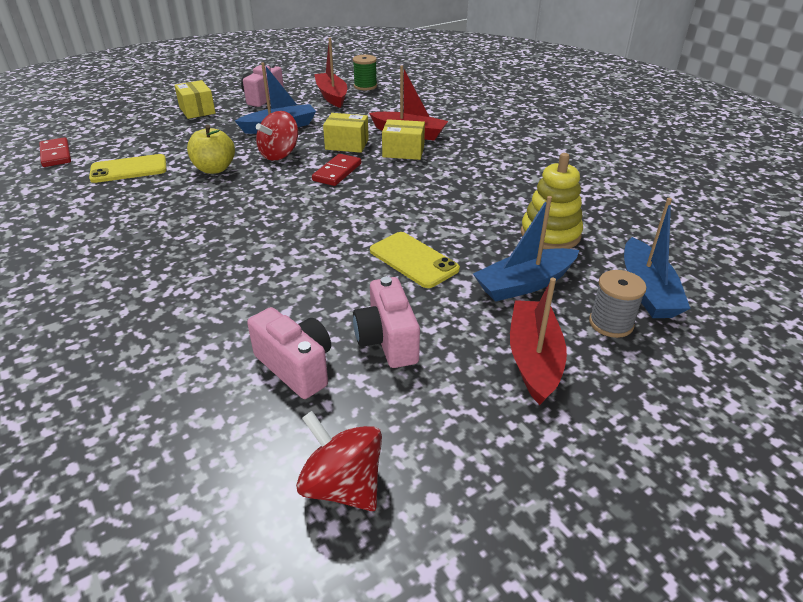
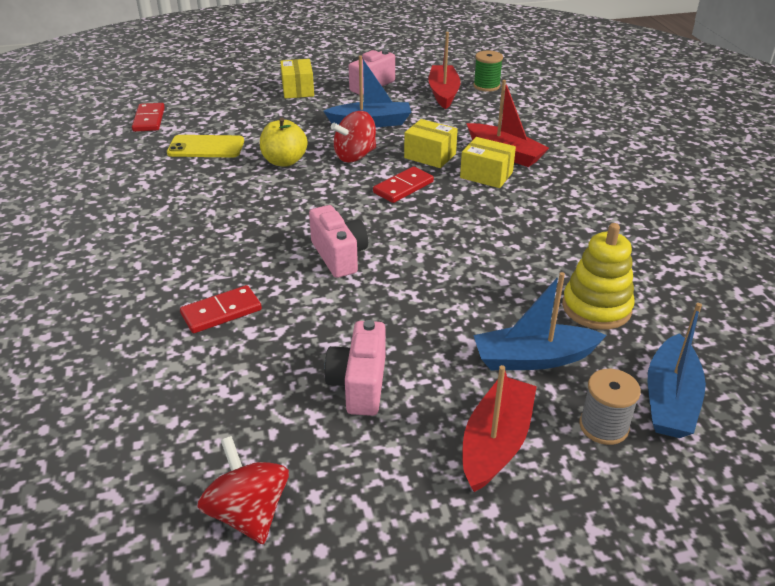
camera: 20 degrees right, 0 degrees up
pink camera [247,307,331,399] -> pink camera moved to [309,205,368,278]
yellow phone [370,232,460,288] -> none
none -> red domino [180,285,262,333]

